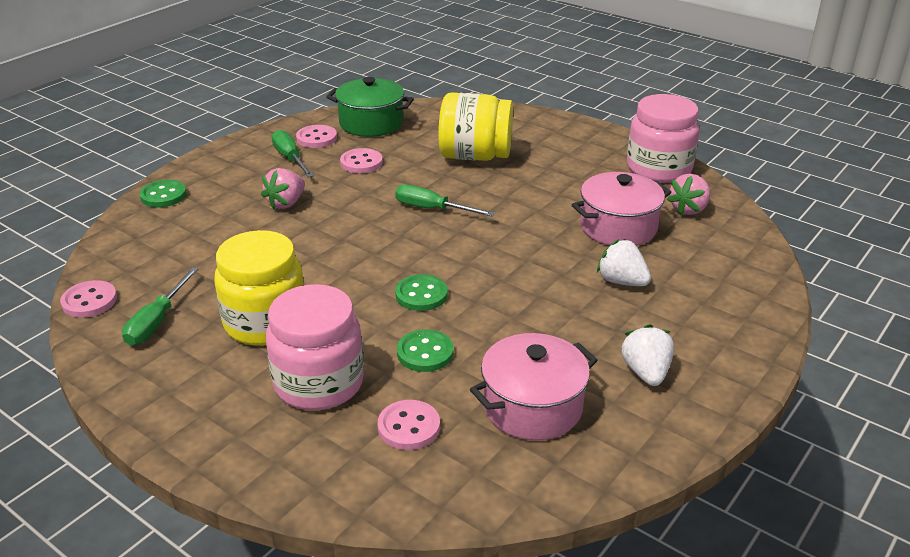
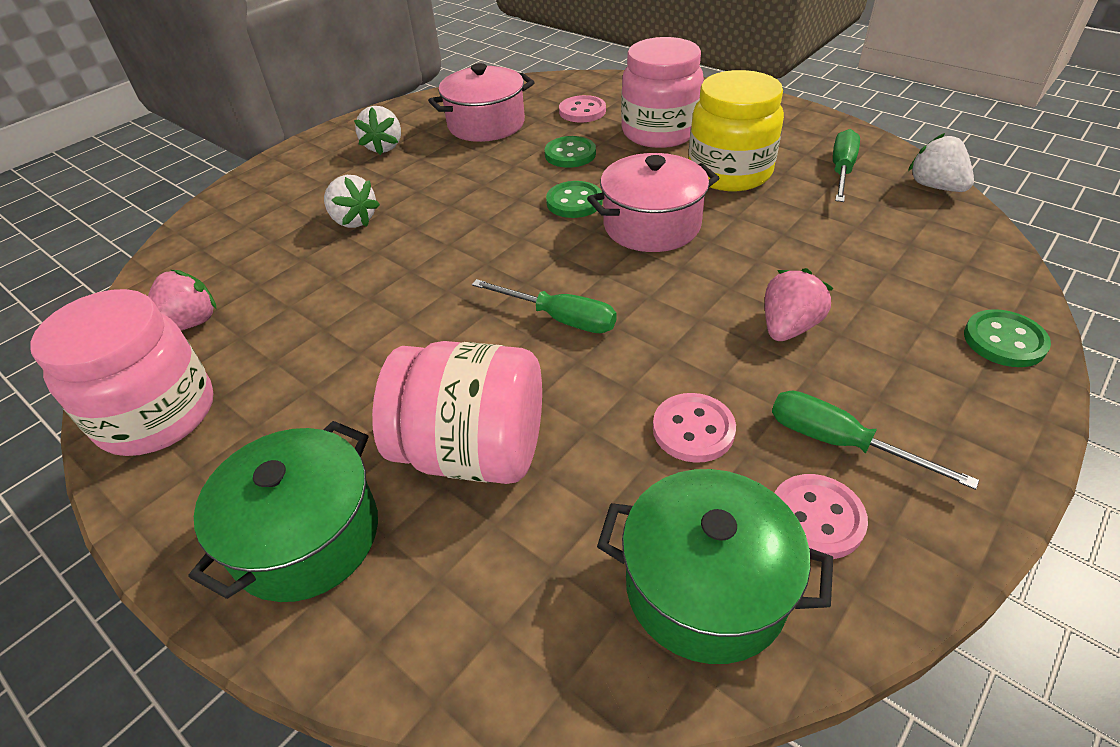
camera: 175 degrees left, 10 degrees up
pink button [60,280,117,318] -> white strawberry [908,133,974,192]
green screwdriver [272,130,314,177] -> green screwdriver turned 150 degrees clockwise [772,391,979,490]
yellow jar [438,92,513,161] -> pink jar [372,341,542,484]
pink pot [572,172,671,246] -> pink pot moved to [587,153,719,252]
none -> green pot [189,421,378,602]

